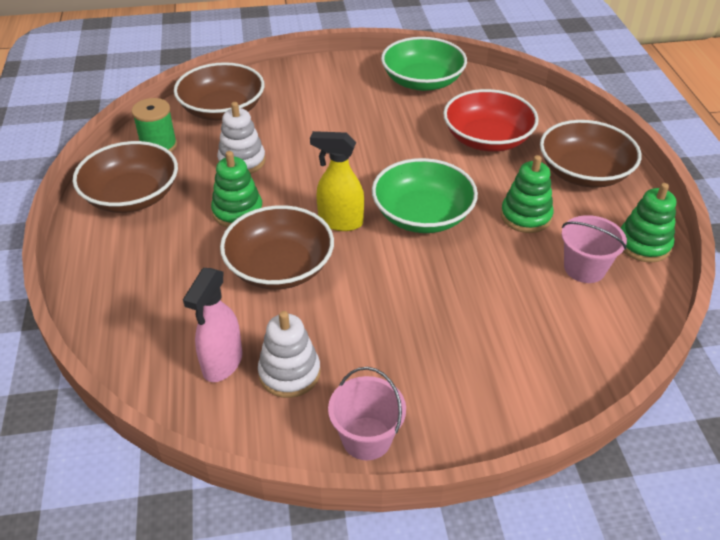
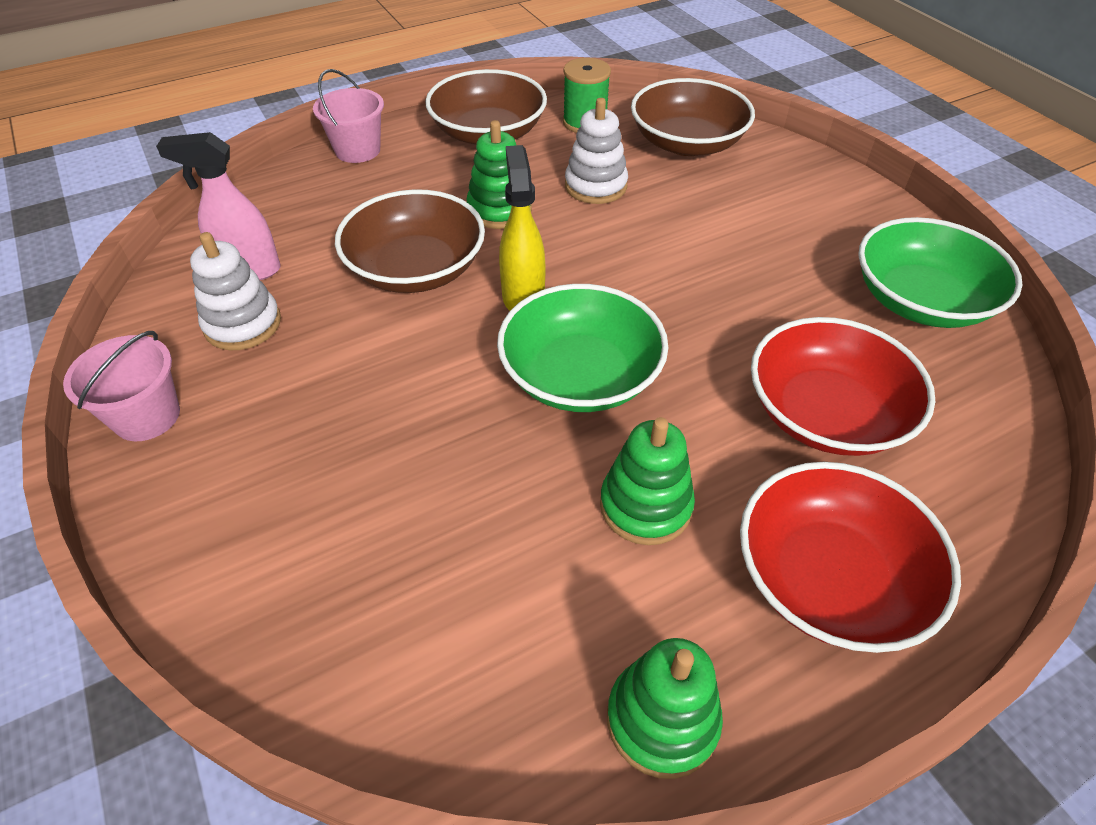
camera: 70 degrees right, 5 degrees up
brown bowl [540,120,641,188] -> red bowl [740,462,961,653]
pink bucket [562,215,627,283] -> pink bucket moved to [313,69,384,163]

